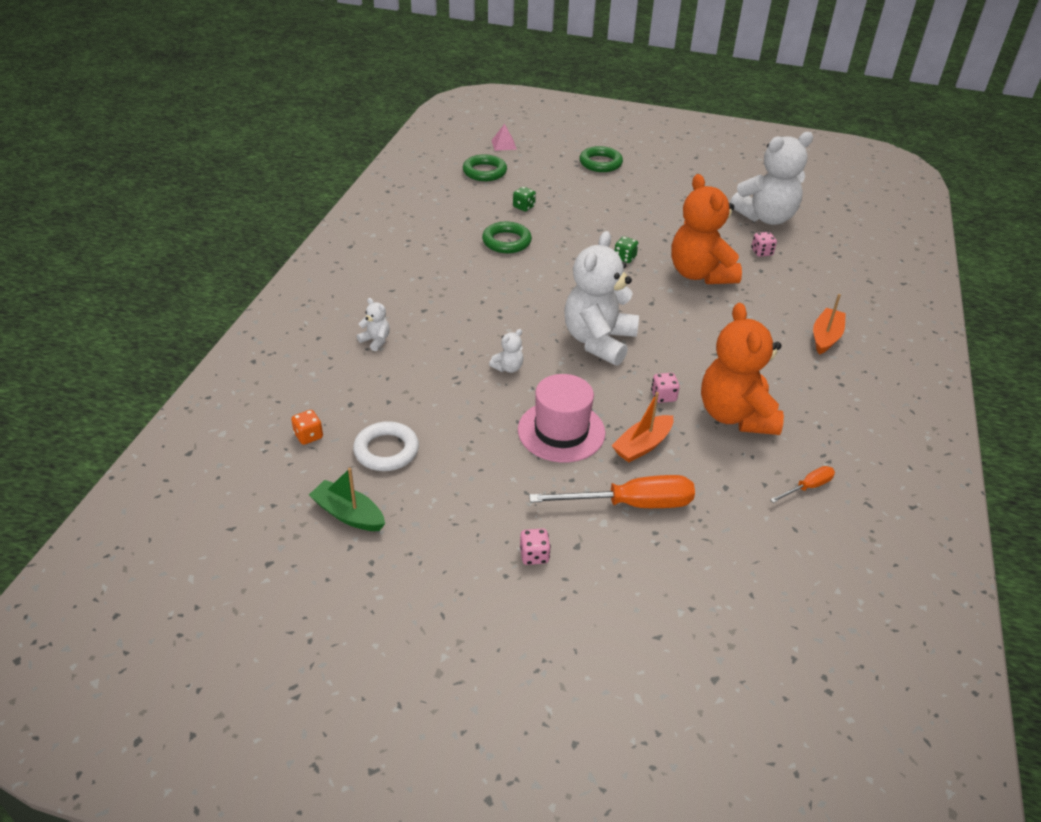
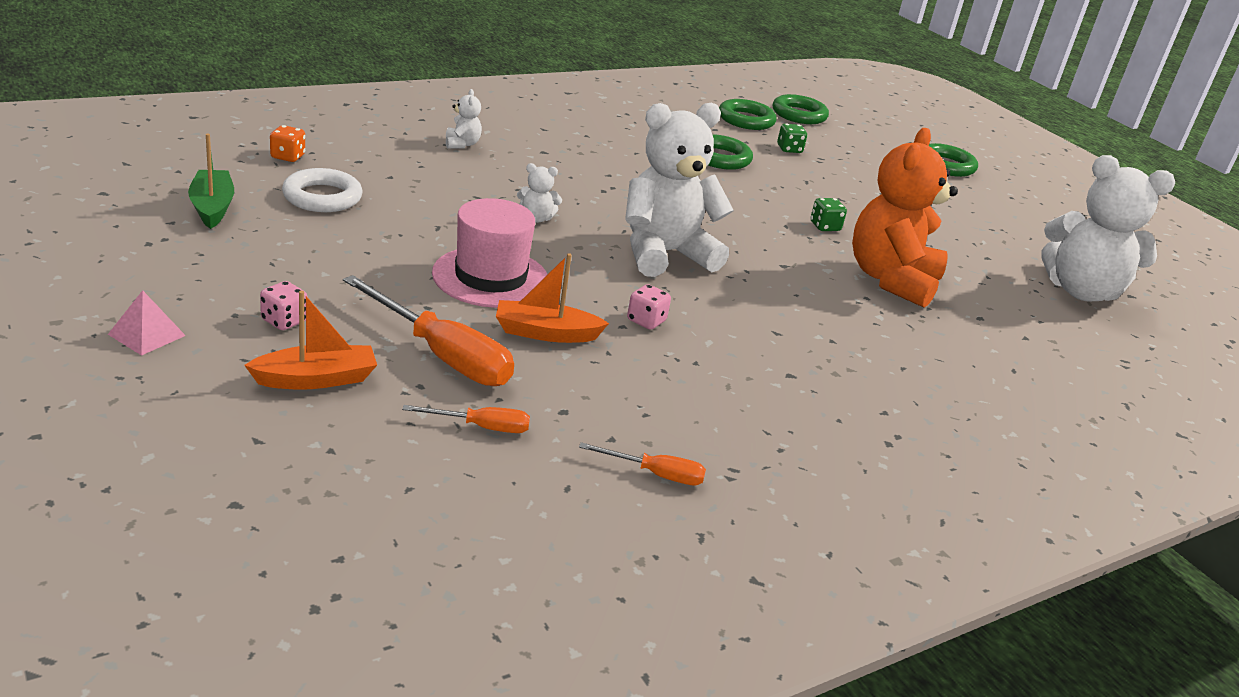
camera: 40 degrees right, 10 degrees down
pink pyramid [491,124,517,151] -> pink pyramid moved to [108,290,186,356]
orange teddy bear [701,303,784,435] -> none
pink dice [751,232,777,257] -> none
orange boat [813,294,846,355] -> orange boat moved to [244,291,377,390]
none -> orange screwdriver [402,405,530,433]
none -> green ring [719,99,777,130]

